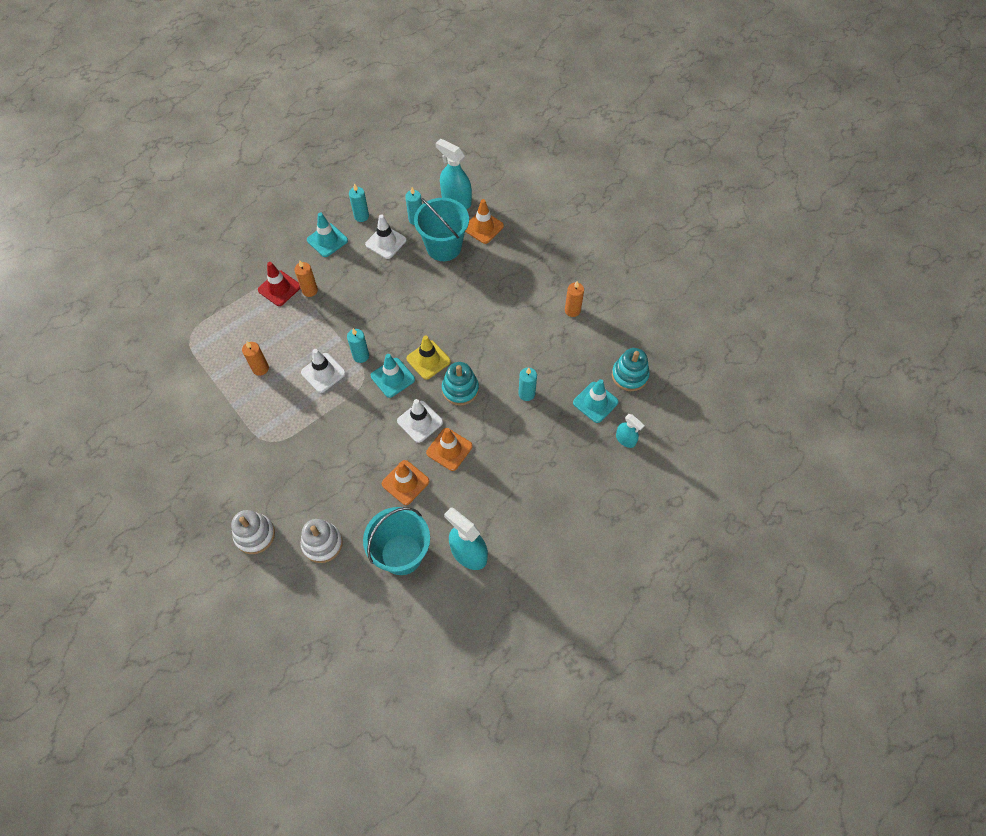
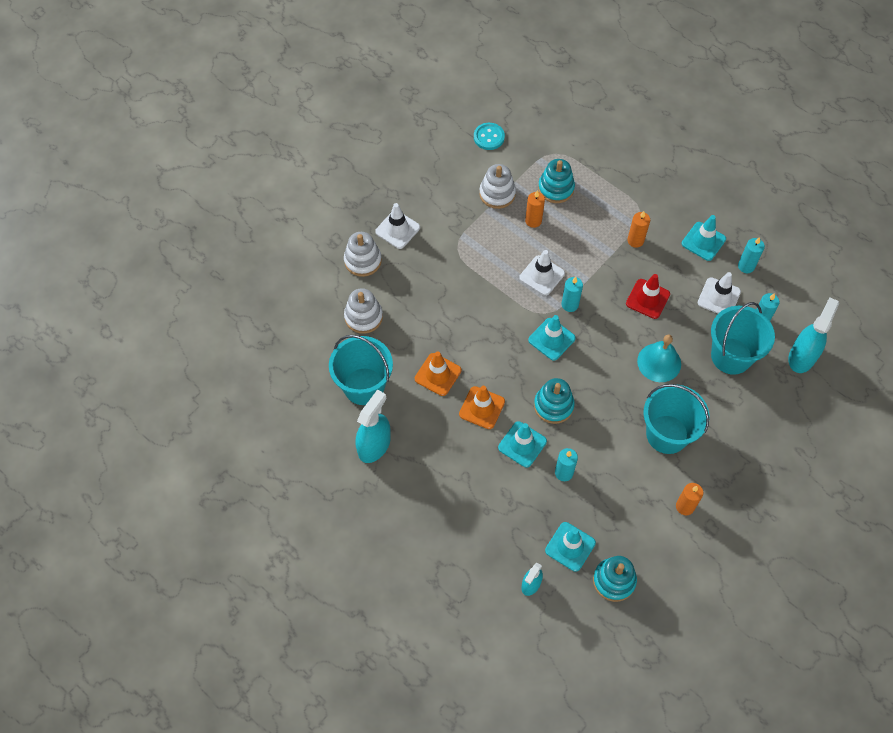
camera: 80 degrees right, 0 degrees up
red traffic cone [258,262,300,306] -> red traffic cone moved to [626,274,670,319]
white traffic cone [397,399,443,443] -> white traffic cone moved to [375,203,420,249]
yellow traffic cone [406,335,451,380] -> none
orange traffic cone [465,199,504,244] -> none
none -> turquoise button [474,123,505,150]
none -> white stacking toy [479,164,516,209]
none -> turquoise traffic cone [498,421,547,468]
none -> turquoise stacking toy [538,159,575,203]
none -> turquoise bell [637,335,681,382]
none -> turquoise bucket [643,384,709,454]

